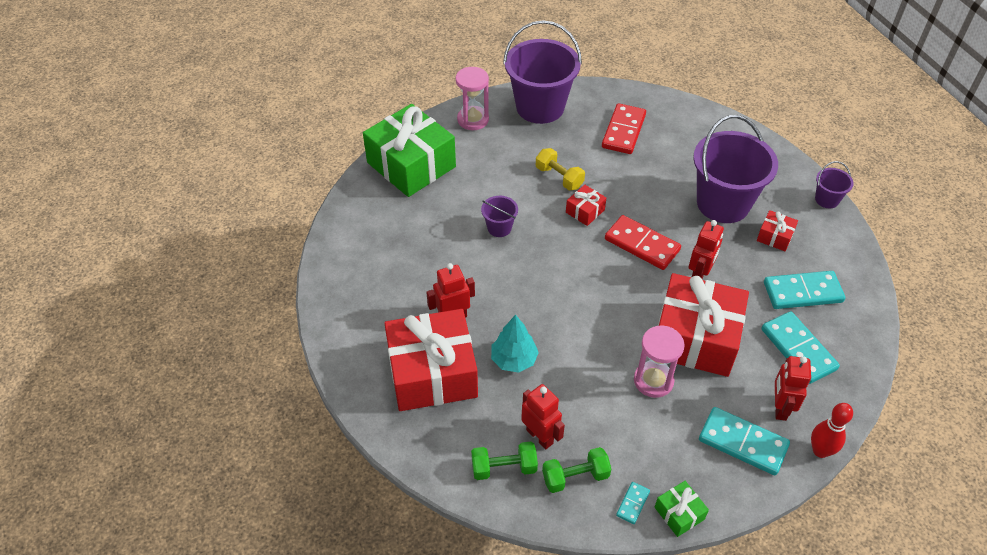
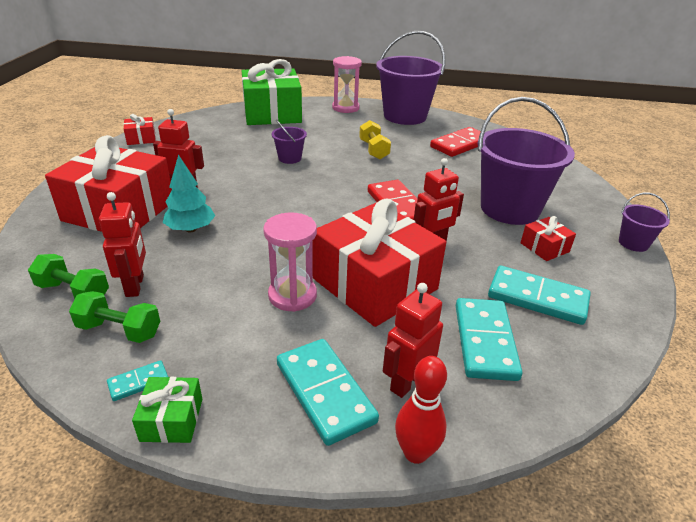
camera: 30 degrees right, 15 degrees down
red gift [566,185,606,226] -> red gift moved to [123,114,156,145]

